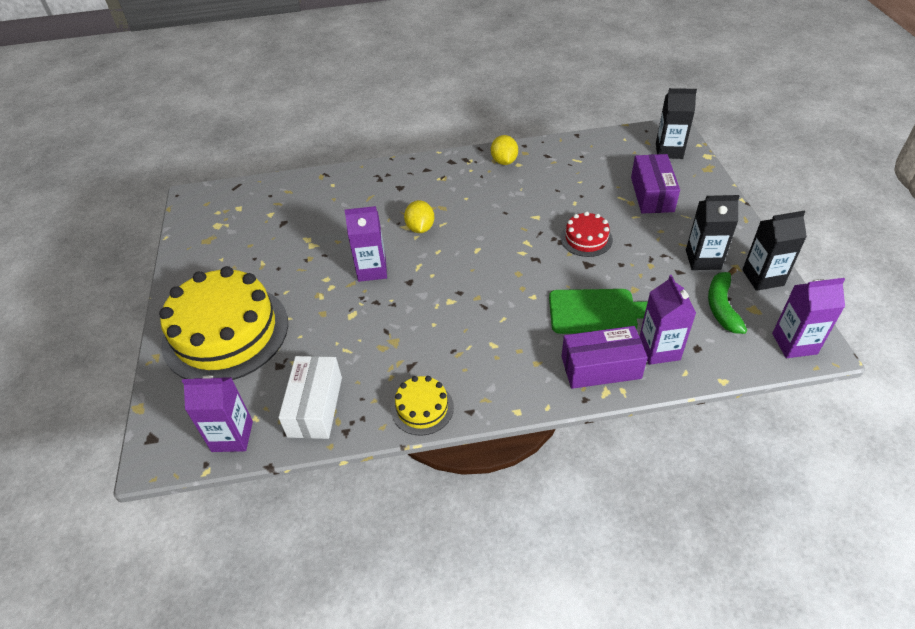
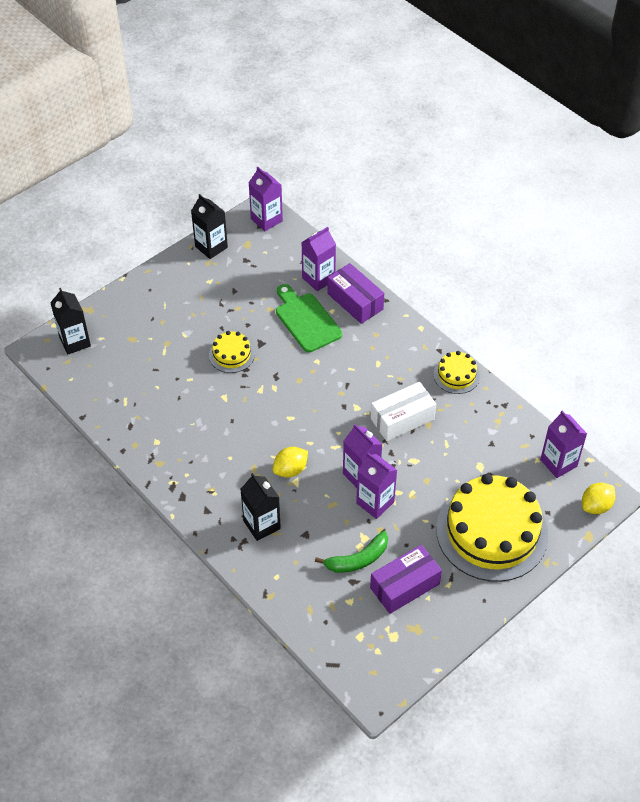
camera: 125 degrees left, 5 degrees up
white box [278,356,342,439] -> white box moved to [371,382,436,441]
yellow lemon [491,135,518,165] -> yellow lemon moved to [582,482,615,514]
red cake [561,211,613,257] -> yellow cake [209,331,255,373]
purple box [631,154,680,213] -> purple box moved to [370,545,442,614]
black carton [686,195,739,270] -> black carton moved to [240,473,281,541]
green banana [708,267,747,334] -> green banana moved to [315,531,388,573]
none -> purple carton [356,453,397,519]

